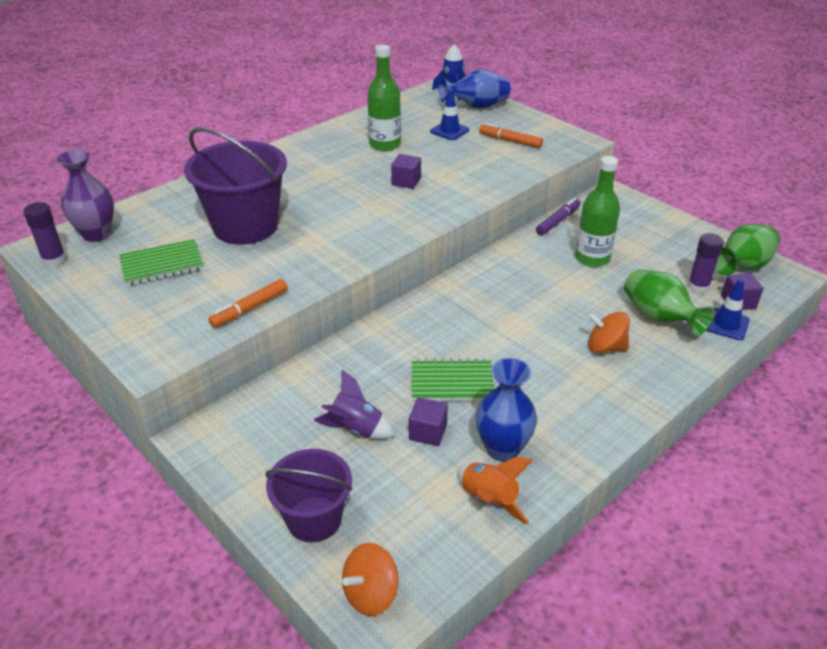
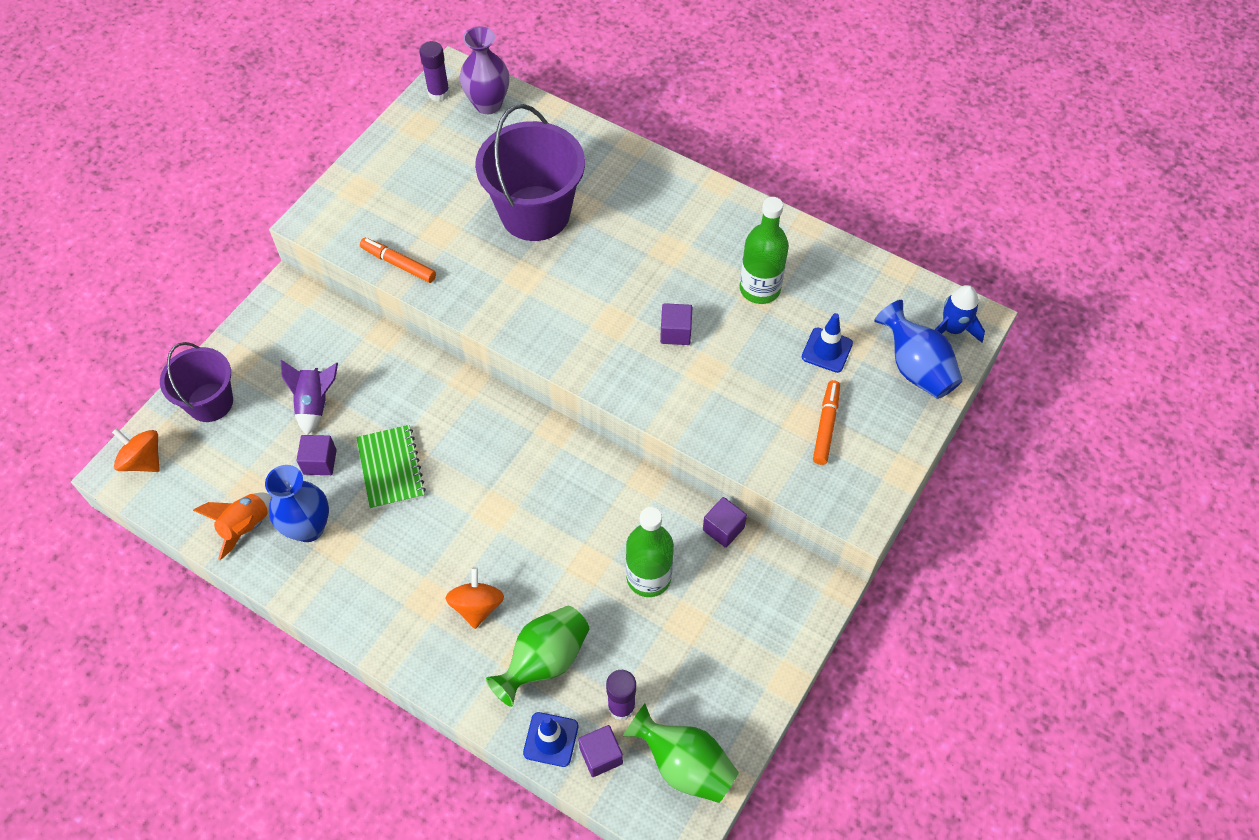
camera: 75 degrees right, 20 degrees up
green notebook [119,239,203,286] -> none
purple marker [536,198,581,235] -> purple cube [703,497,747,548]

